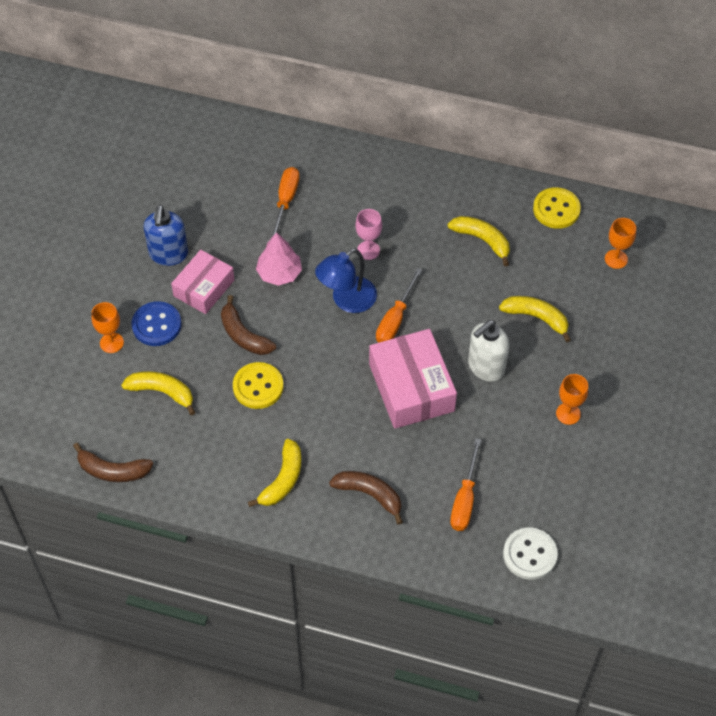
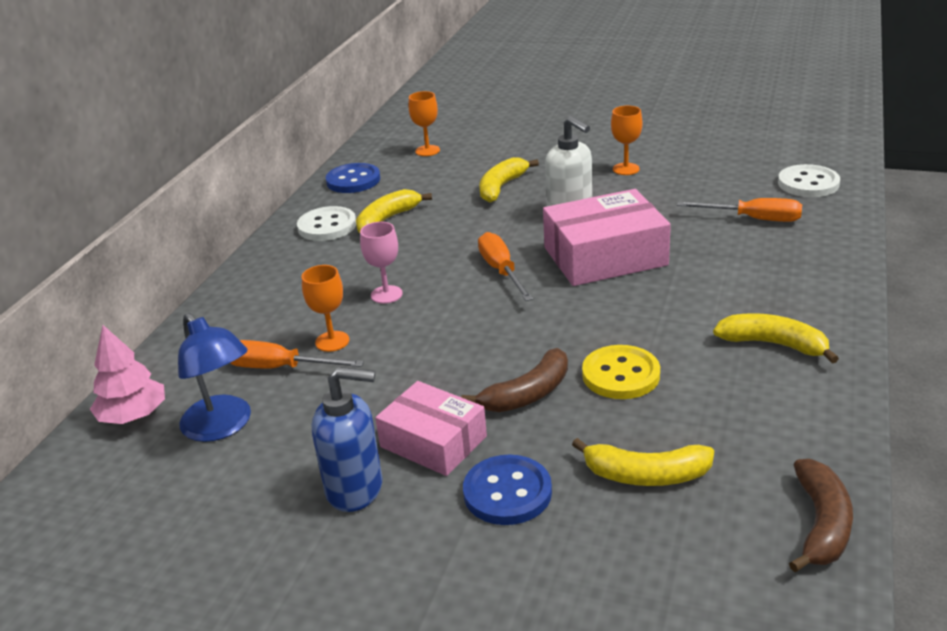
camera: 85 degrees left, 25 degrees down
orange goblet [91,302,124,353] -> orange goblet moved to [302,265,349,352]
yellow banana [121,371,196,415] -> yellow banana turned 105 degrees counterclockwise [572,438,714,486]
pink tree [256,232,302,286] -> pink tree moved to [90,325,165,424]
blue lamp [315,248,377,313] -> blue lamp moved to [178,313,251,442]
brown banana [329,471,403,525] -> none
orange screwdriver [376,268,422,343] -> orange screwdriver turned 135 degrees counterclockwise [478,232,533,301]
yellow button [533,187,581,229] -> blue button [326,163,380,193]
none -> white button [297,206,356,241]

